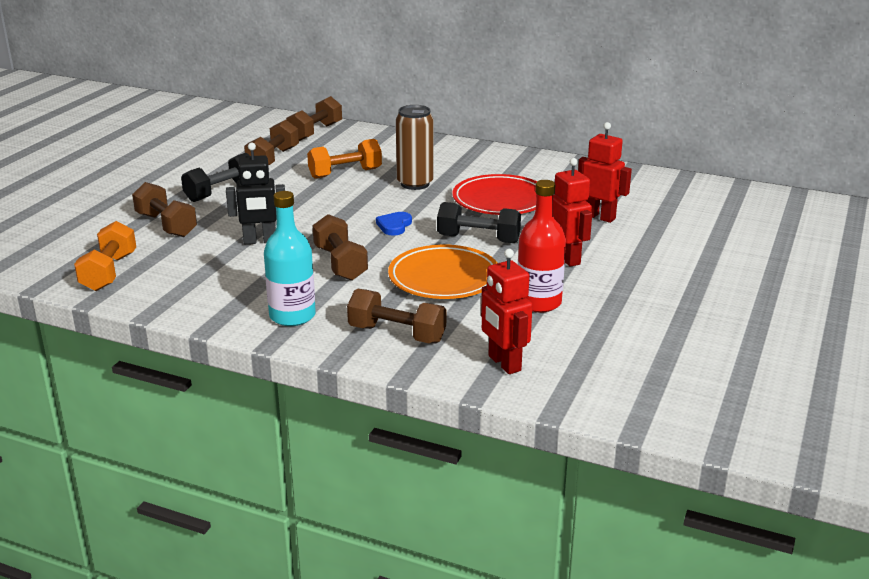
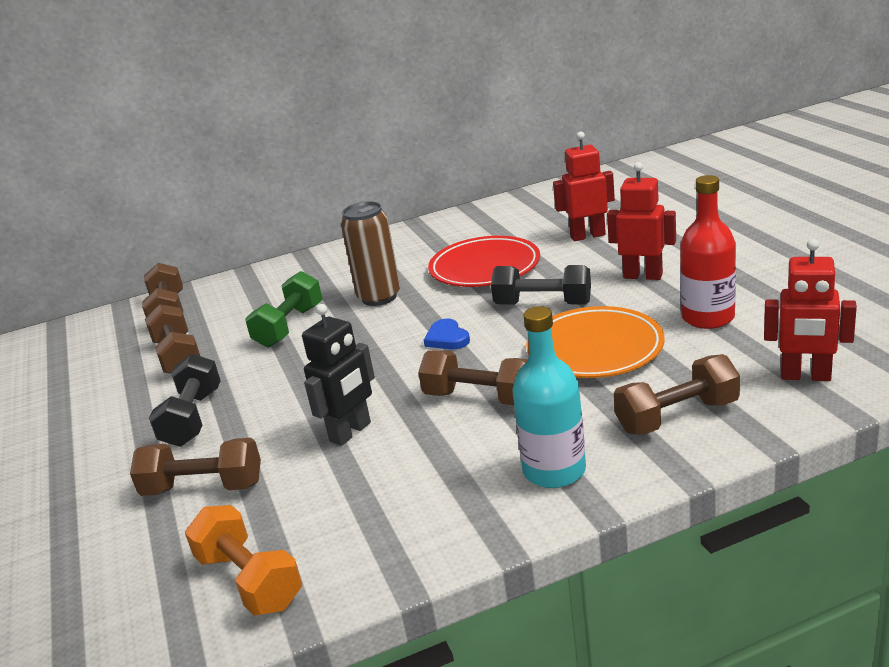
camera: 40 degrees left, 0 degrees up
orange dumbbell [307,139,382,179] -> green dumbbell [245,271,322,348]
black dumbbell [437,202,521,243] -> black dumbbell turned 45 degrees clockwise [491,265,591,304]

